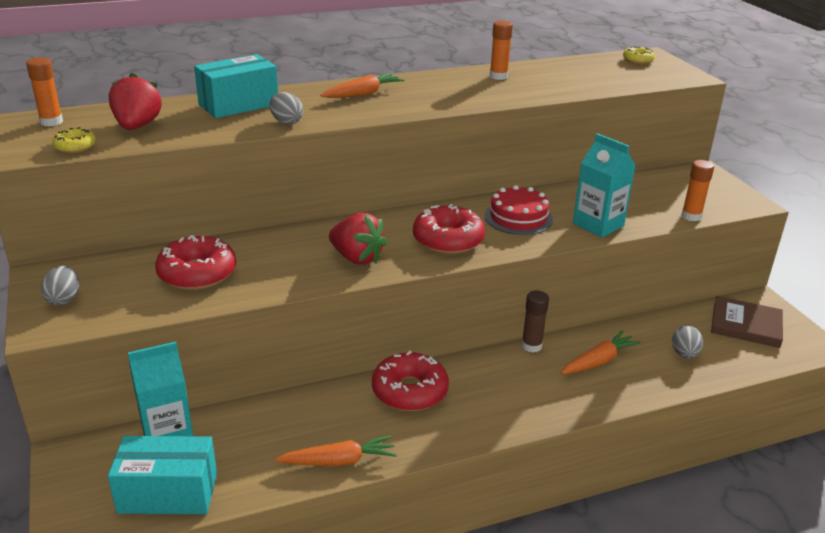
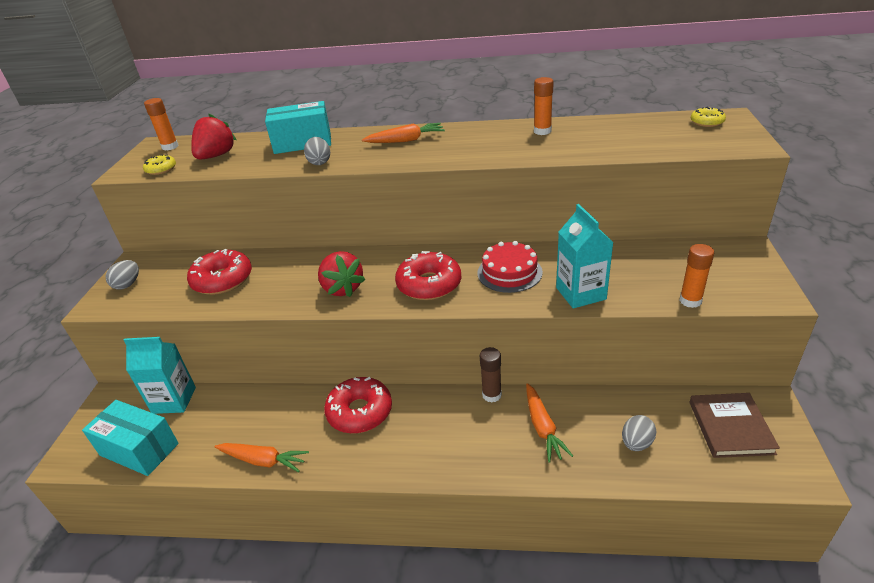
camera: 30 degrees right, 5 degrees up
orange carrot [561,331,641,374] -> orange carrot turned 90 degrees clockwise [526,383,573,463]
brown book [711,296,783,348] -> brown book turned 45 degrees clockwise [690,393,780,458]

